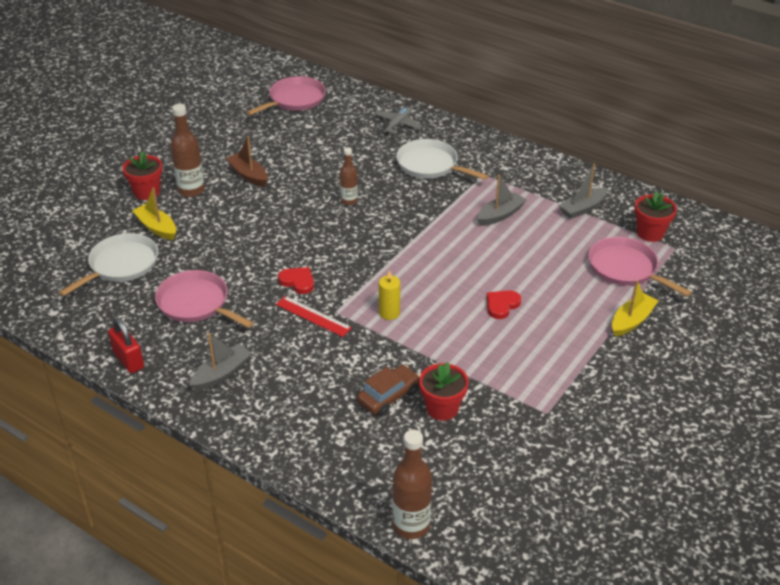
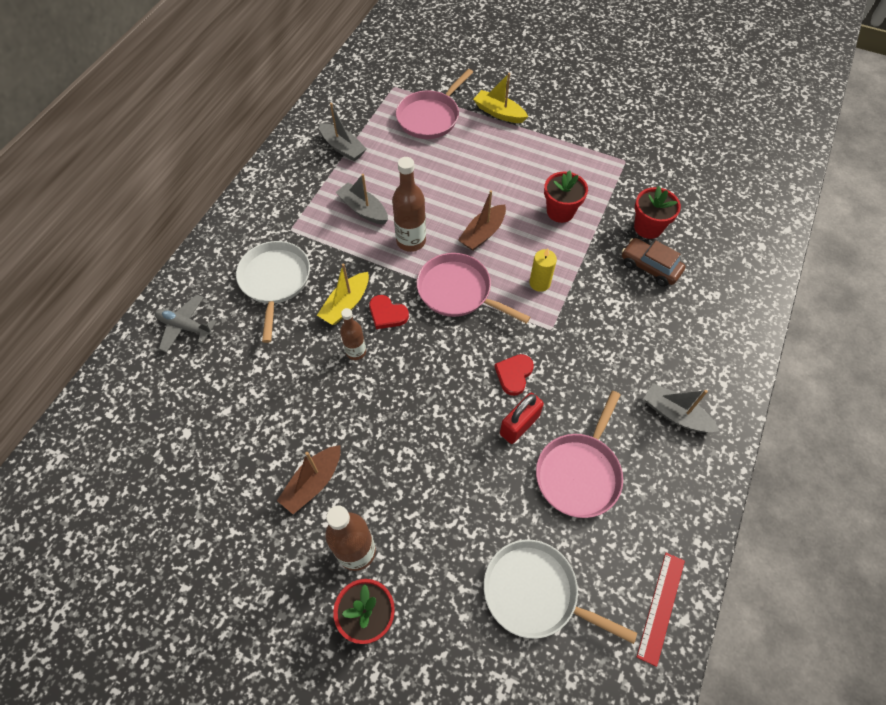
camera: 100 degrees left, 20 degrees up
red padlock [108,318,144,373] -> red padlock moved to [500,393,544,444]
yellow boat [132,187,176,240] -> yellow boat moved to [317,263,369,325]
pink pan [246,76,326,116] -> pink pan moved to [417,253,530,324]
red ruler [276,296,352,337] -> red ruler moved to [637,553,685,667]
brown bottle [392,430,432,539] -> brown bottle moved to [392,157,426,252]
white pan [396,139,488,180] -> white pan turned 150 degrees clockwise [236,241,310,343]
red heart [486,290,521,319] -> red heart moved to [369,295,409,329]
red flower pot [635,191,677,242] -> red flower pot moved to [544,170,588,223]
none -> brown boat [458,190,506,251]

